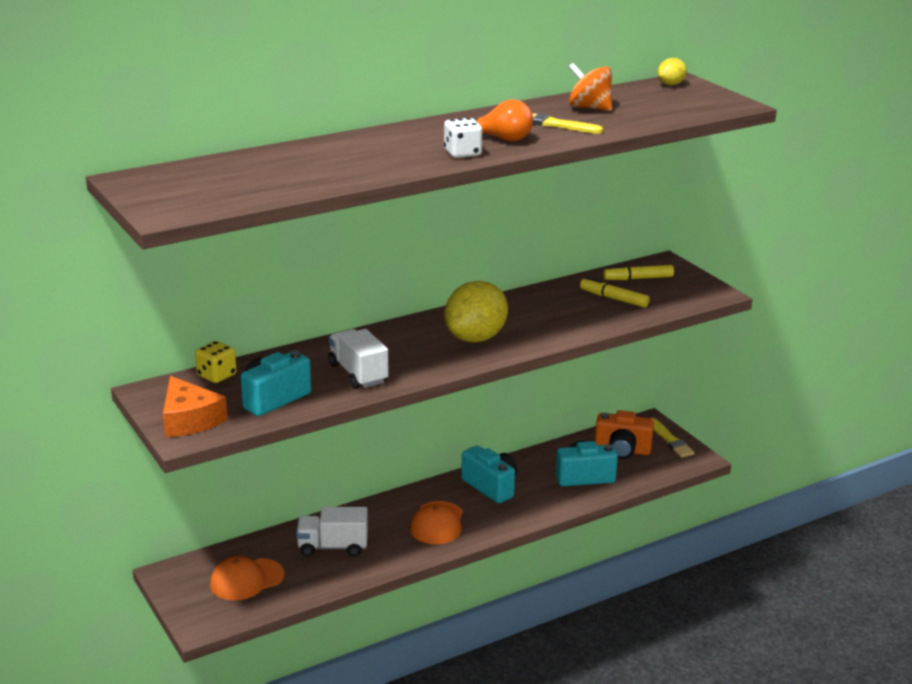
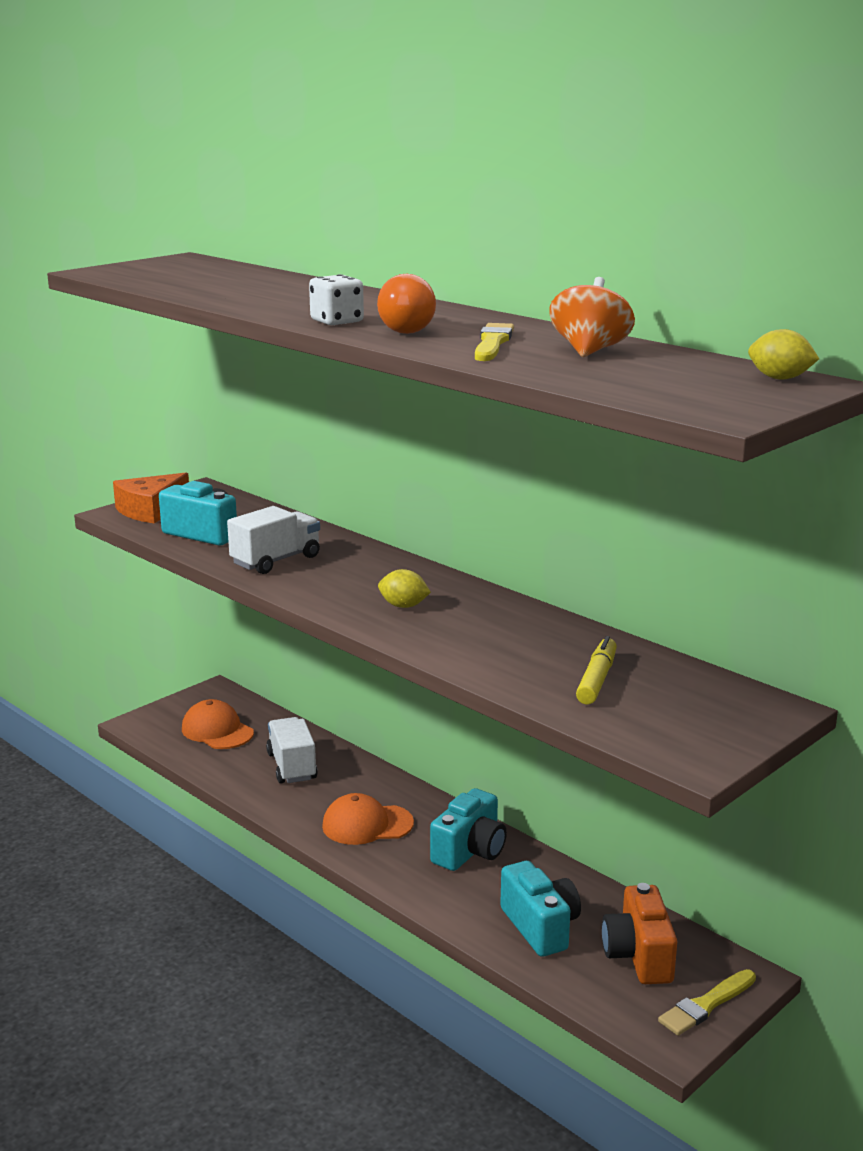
camera: 75 degrees right, 5 degrees down
yellow dice [195,341,237,383] -> none
yellow lemon [445,281,508,342] -> yellow lemon [378,569,431,608], size x0.47
yellow marker [603,265,674,280] -> none

